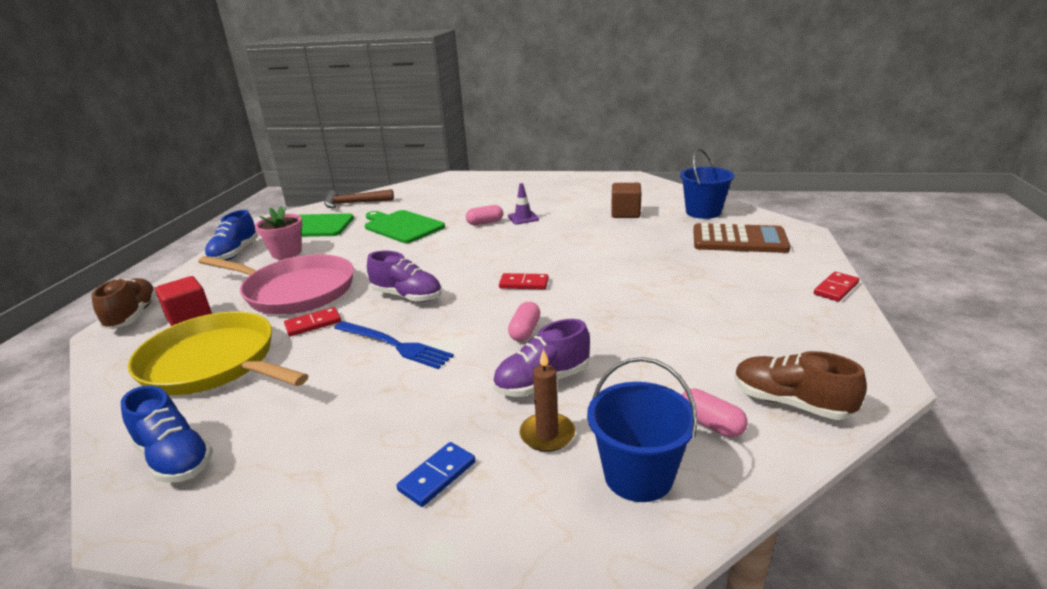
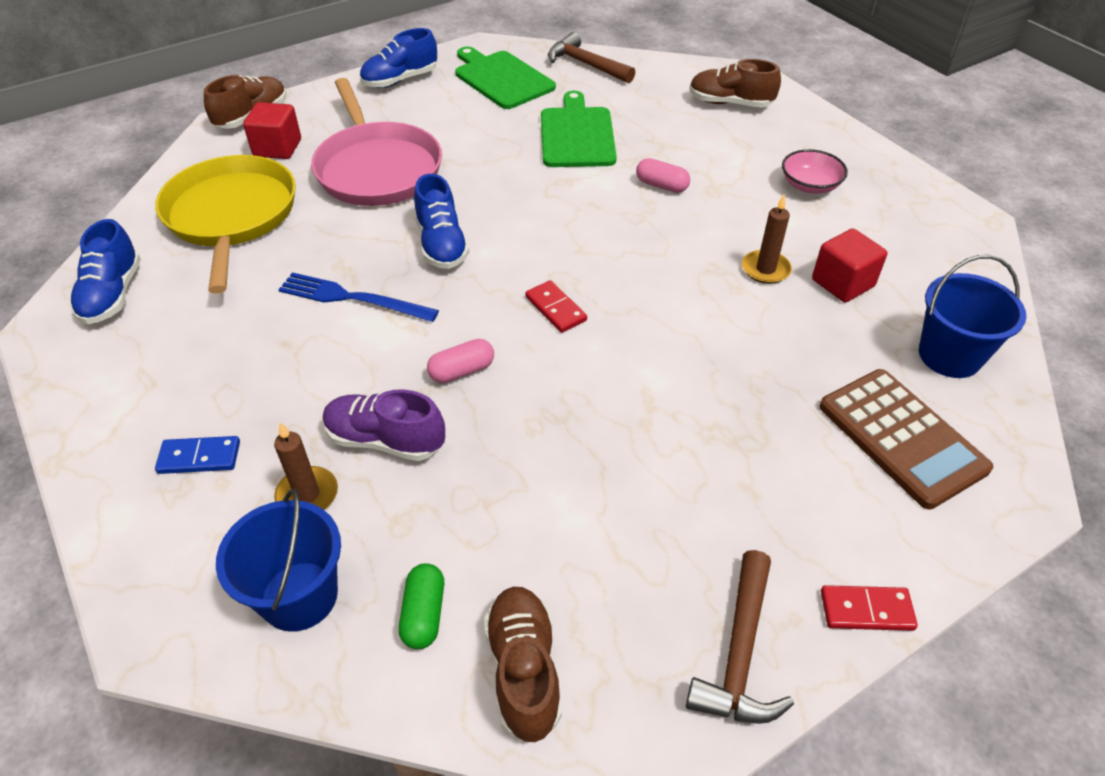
camera: 45 degrees right, 20 degrees up
pink flower pot [255,205,303,259] -> none
red domino [284,307,341,337] -> none
blue fork [334,321,454,369] -> blue fork turned 120 degrees clockwise [278,272,439,322]
purple shoe [367,251,442,302] -> blue shoe [414,174,470,269]
purple traffic cone [508,183,539,224] -> none
brown cube [611,183,641,218] -> red cube [812,228,888,302]
pink capsule [682,388,747,437] -> green capsule [399,563,444,649]
none -> brown hammer [686,550,794,724]
none -> brown shoe [690,59,781,108]
none -> brown candle [742,194,792,284]
none -> pink bowl [782,149,848,194]

